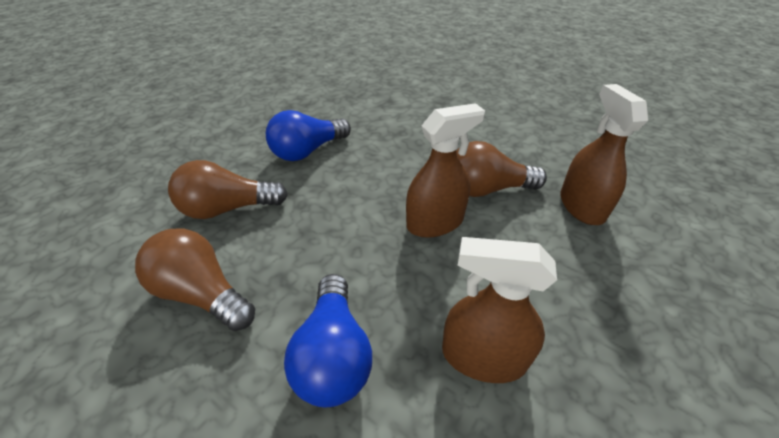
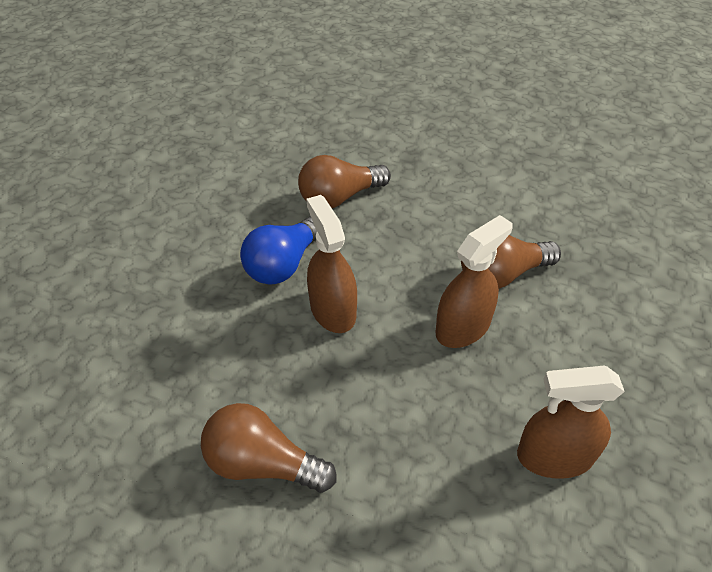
camera: 15 degrees left, 5 degrees up
brown light bulb [168,160,288,219] -> brown light bulb moved to [298,155,391,208]
blue light bulb [284,274,372,407] -> none
brown spray bottle [560,84,648,225] -> brown spray bottle moved to [307,195,357,333]

